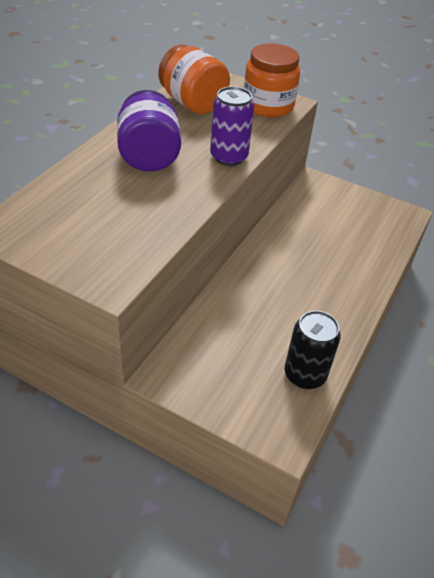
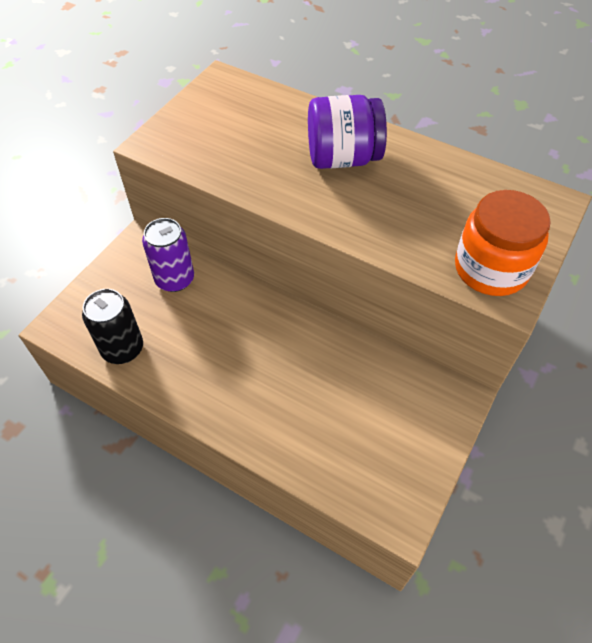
camera: 95 degrees right, 10 degrees up
orange jar [158,45,230,114] -> none
purple can [210,86,254,166] -> purple can moved to [142,218,194,292]

